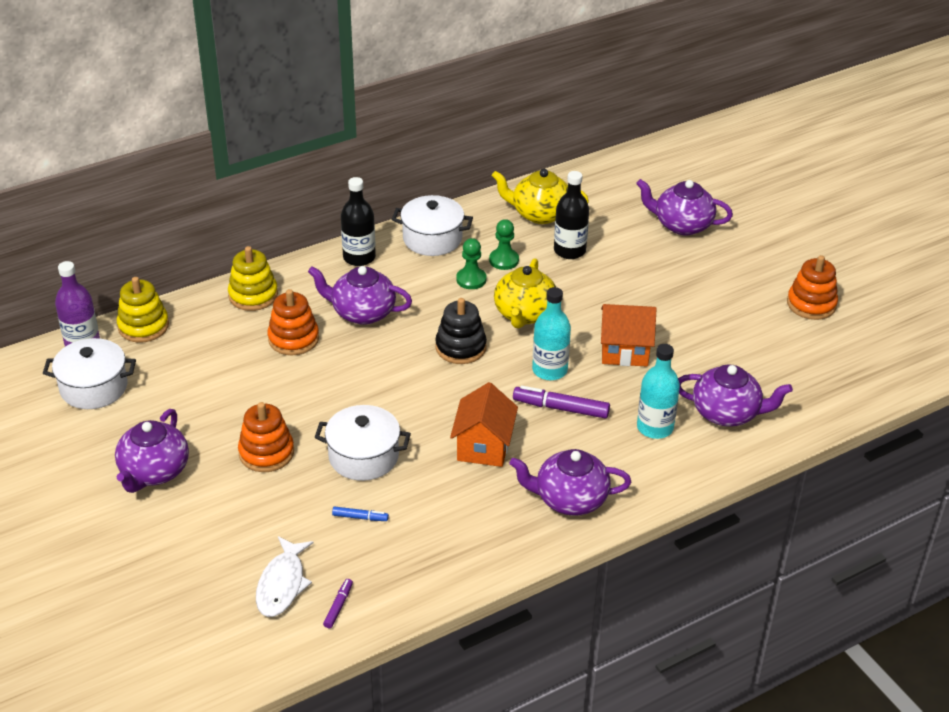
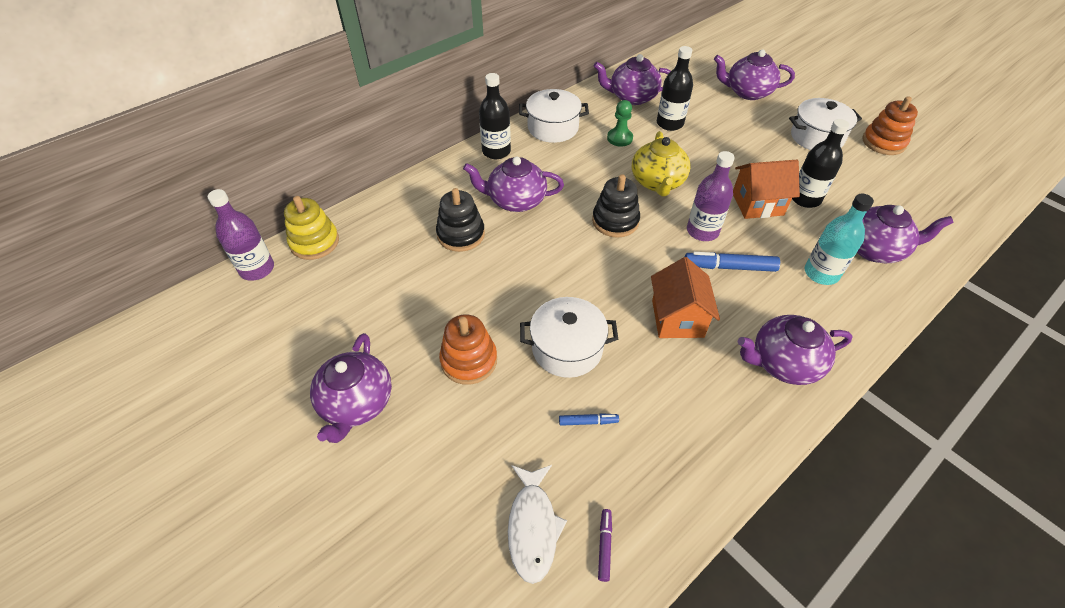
camera: 10 degrees left, 10 degrees up
white pot [43,338,136,409] -> white pot moved to [789,98,862,150]
yellow stacking toy [228,246,278,311] -> none
orange stacking toy [267,289,319,355] -> black stacking toy [436,188,485,252]
green pawn [456,238,486,289] -> none
yellow teapot [492,169,589,224] -> purple teapot [594,54,671,105]
purple marker [513,386,610,419] -> blue marker [685,252,780,272]
turquoise bottle [532,287,571,380] -> purple bottle [687,151,735,241]
none -> black bottle [792,119,849,208]

